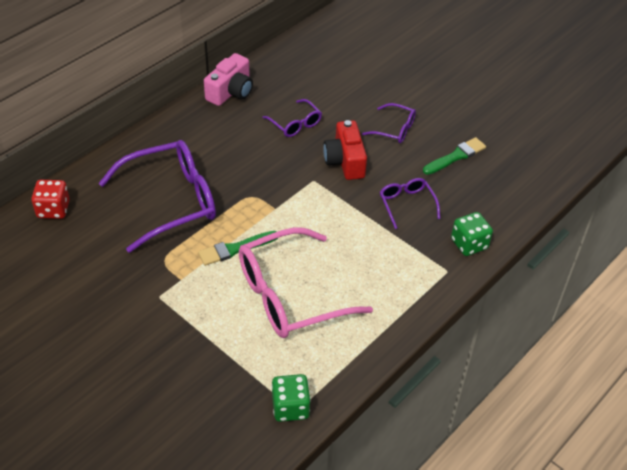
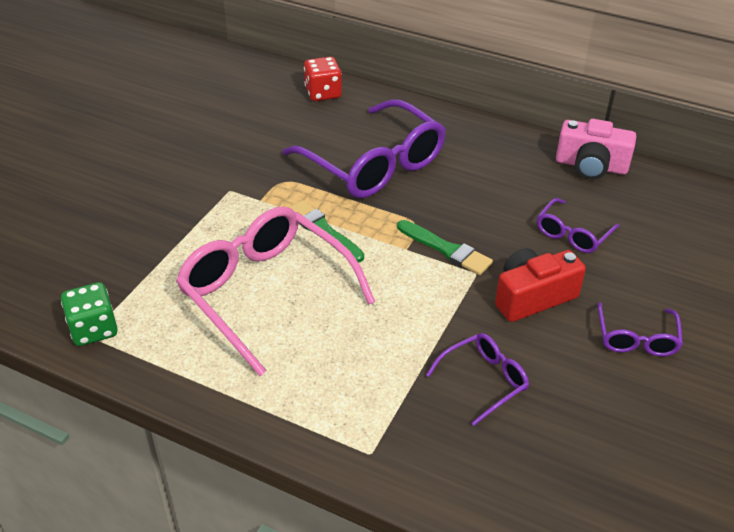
camera: 75 degrees right, 5 degrees down
green brush [423,137,486,175] -> green brush moved to [397,220,493,275]
green dice [451,212,493,256] -> none

